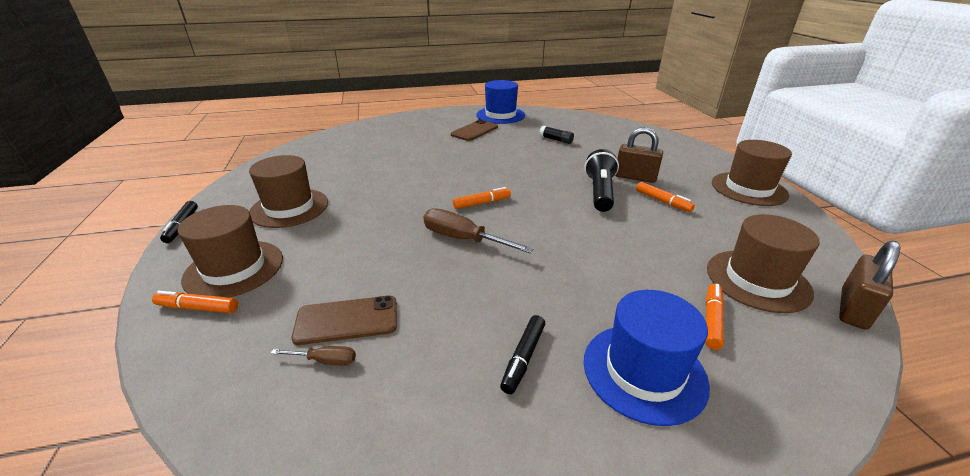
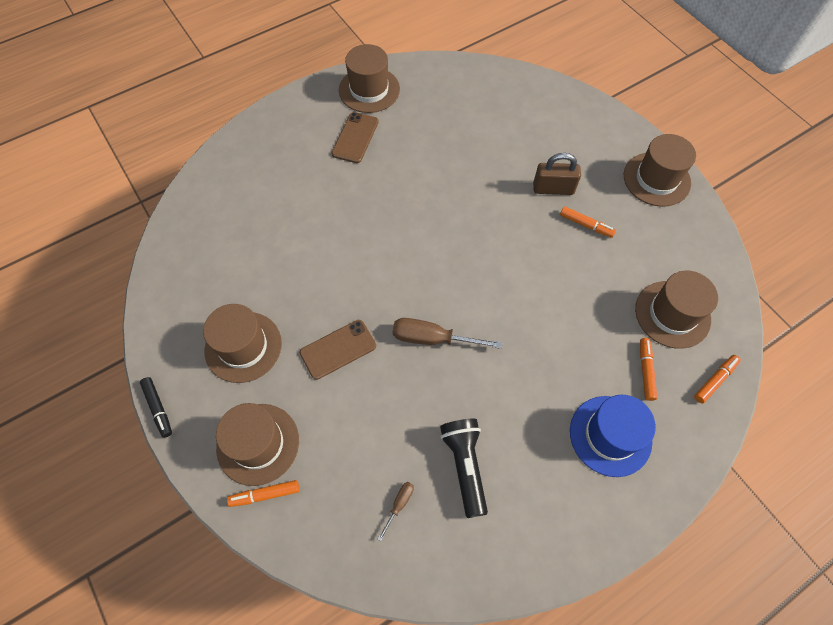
camera: 20 degrees left, 30 degrees up
brown screwdriver [271,346,356,366] -> brown screwdriver turned 45 degrees counterclockwise [377,482,414,541]
brown phone [291,296,397,345] -> brown phone moved to [300,320,376,380]
orange marker [453,187,511,209] -> orange marker moved to [694,355,741,404]
blue hat [477,80,525,124] -> brown hat [339,44,400,113]
black marker [500,315,545,394] -> none
black glue stick [539,126,574,144] -> none
black flashlight [585,149,619,212] -> black flashlight moved to [440,419,488,518]
brown padlock [839,241,901,330] -> none

